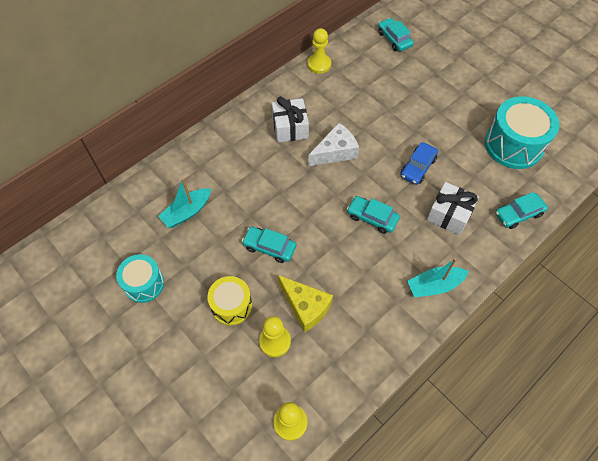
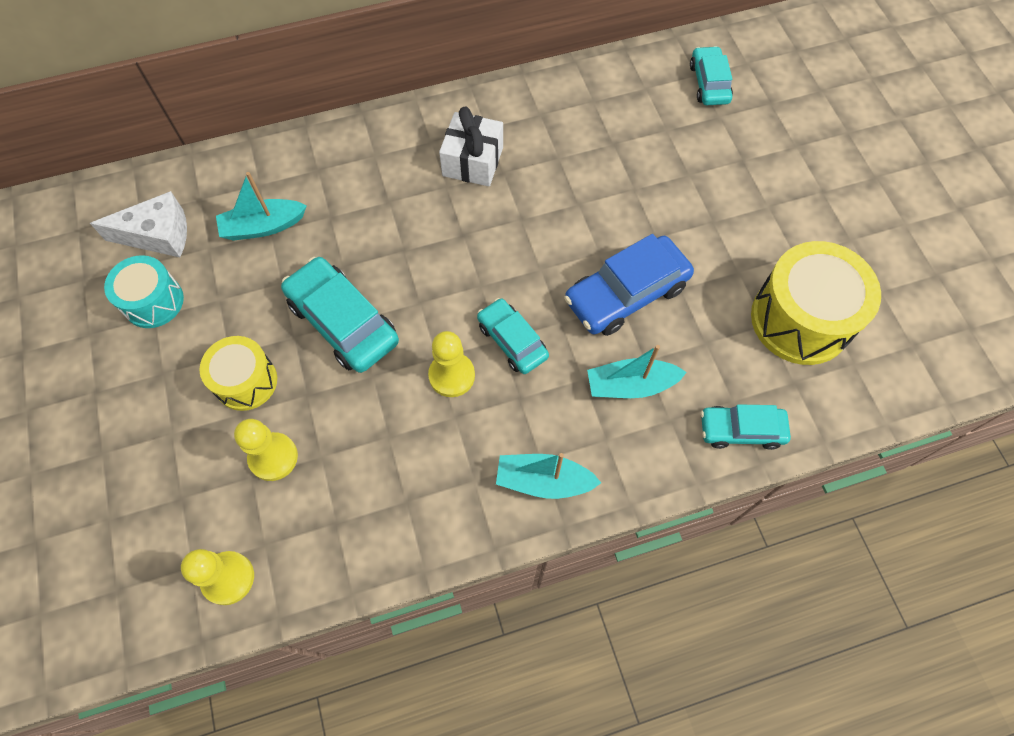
camera: 25 degrees right, 5 degrees up
turquoise car [242,227,296,263] -> turquoise car [281,257,399,373], size x1.60
yellow cheese [278,275,333,332] -> none
yellow pawn [307,28,331,74] -> yellow pawn moved to [428,331,475,397]
white cheese [308,123,359,166] -> white cheese moved to [90,191,187,257]
blue car [400,142,438,185] -> blue car [564,234,694,336], size x1.60
white gift [427,182,479,235] -> turquoise boat [587,345,687,398]
turquoise drum [485,96,559,169] -> yellow drum [751,241,881,365]

